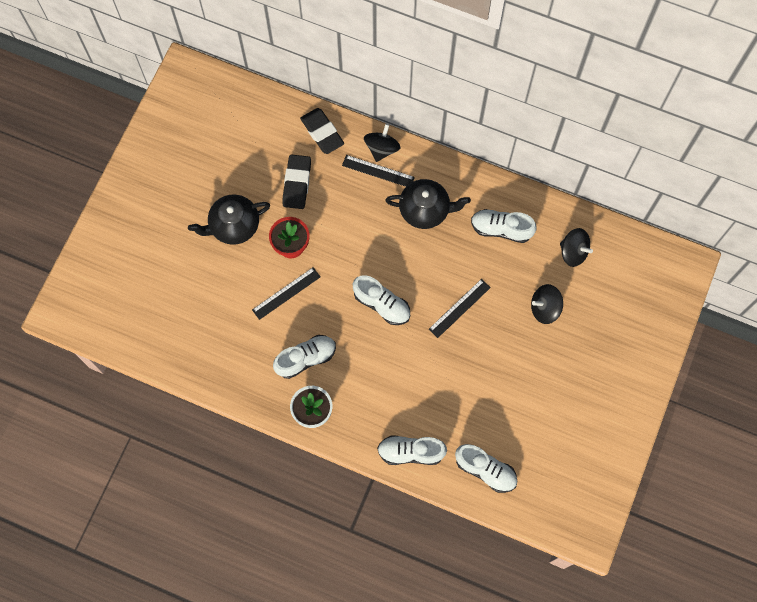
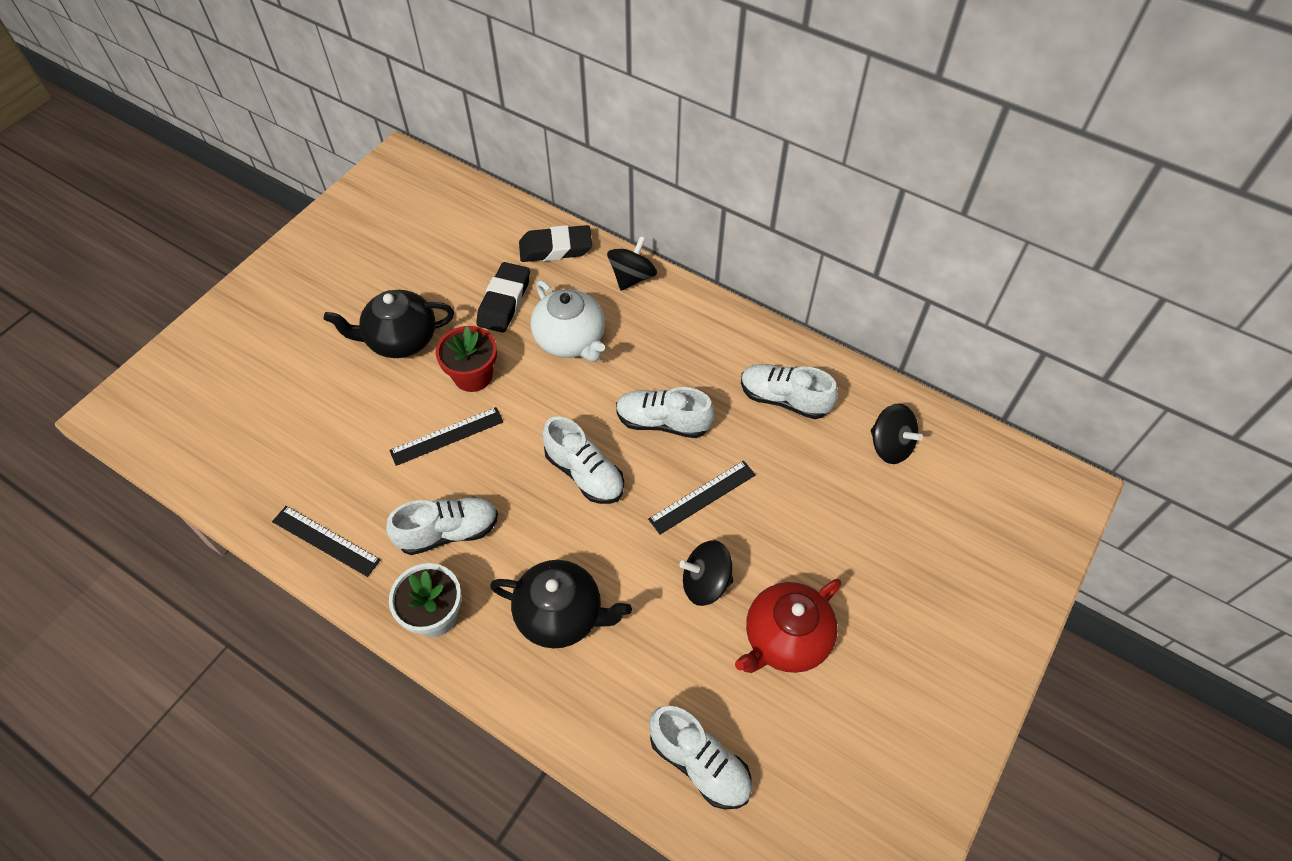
camera: 10 degrees right, 15 degrees down
black eraser [300,108,344,154] -> black eraser turned 75 degrees counterclockwise [519,225,592,262]
black ruler [342,155,415,187] -> black ruler moved to [272,506,381,577]
white shoe [377,435,447,465] -> white shoe moved to [616,387,715,438]
black teapot [385,179,471,229] -> black teapot moved to [490,560,632,649]
black spinning top [531,284,563,324] -> black spinning top moved to [679,540,733,606]
none -> white teapot [531,280,605,362]
none -> red teapot [735,579,841,673]

